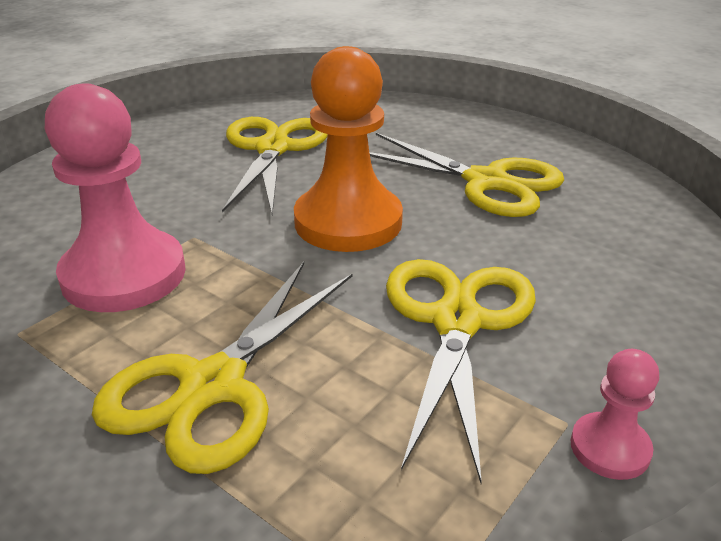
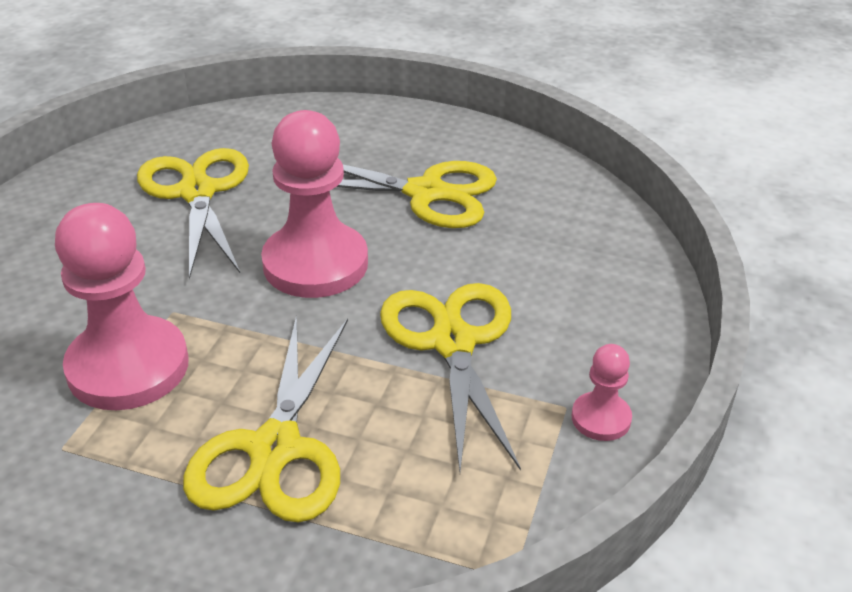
camera: 20 degrees left, 5 degrees up
orange pawn [294,46,403,252] -> pink pawn [261,110,368,298]

